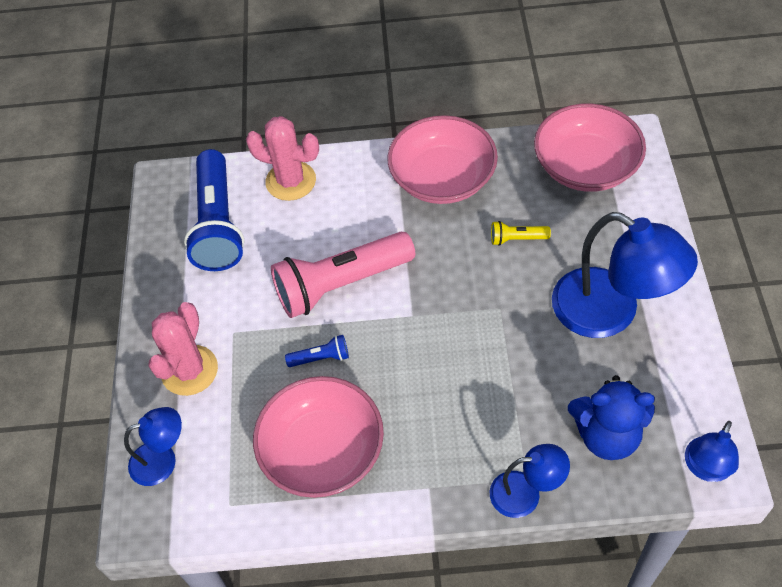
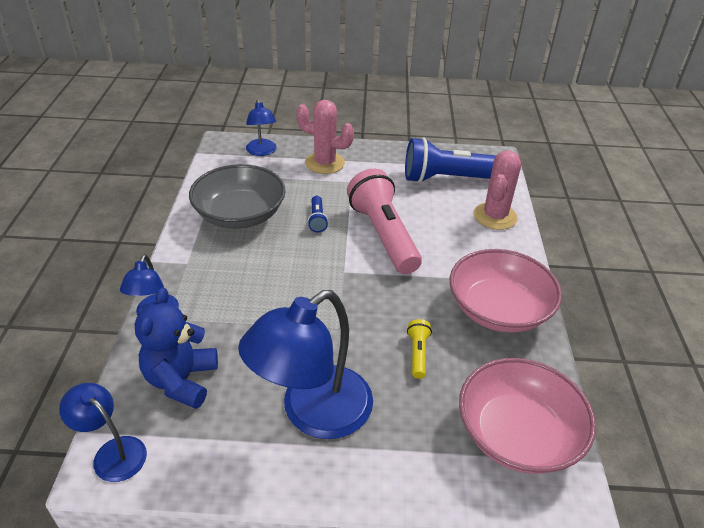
camera: 90 degrees right, 15 degrees down
pink bowl [253,376,384,498] -> grey bowl [189,164,286,229]

